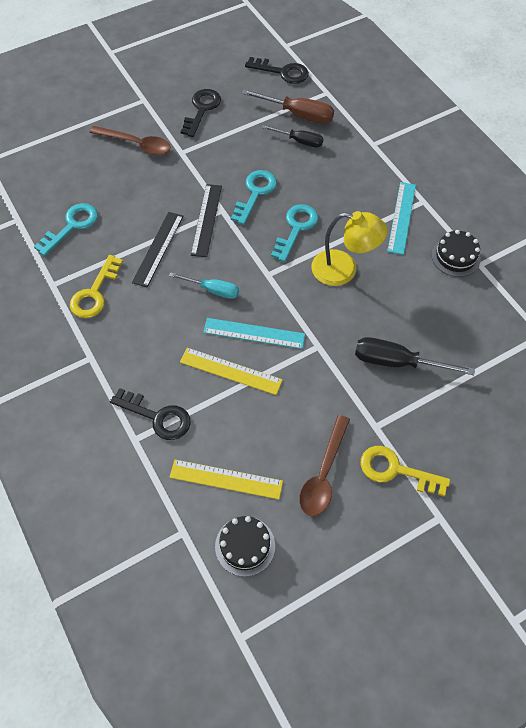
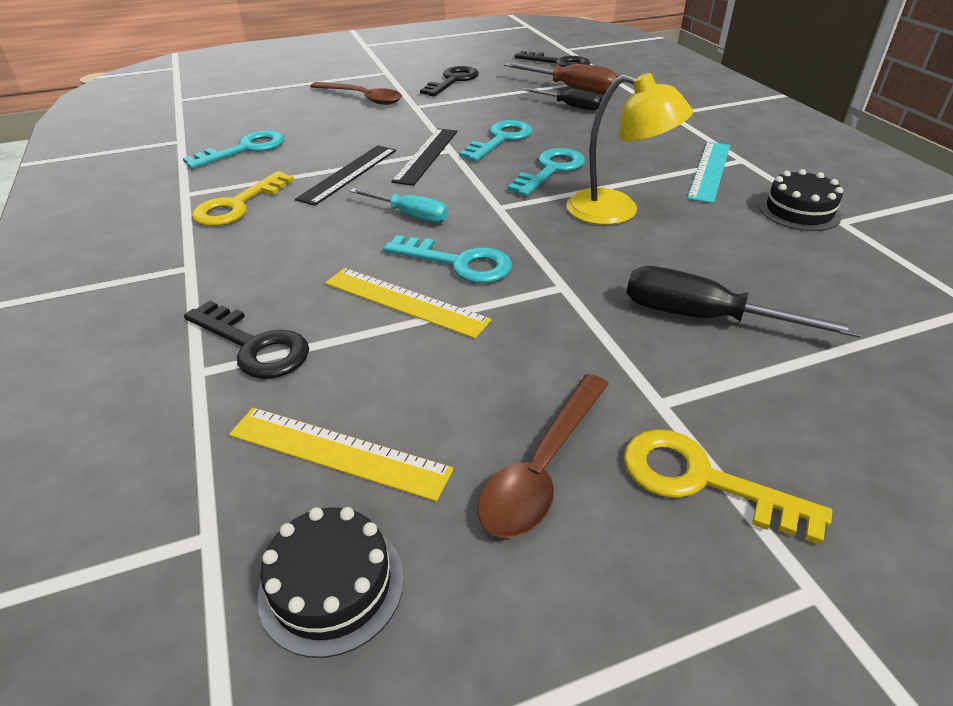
camera: 10 degrees right, 20 degrees down
turquoise ruler [203,318,305,349] -> turquoise key [383,235,512,283]

